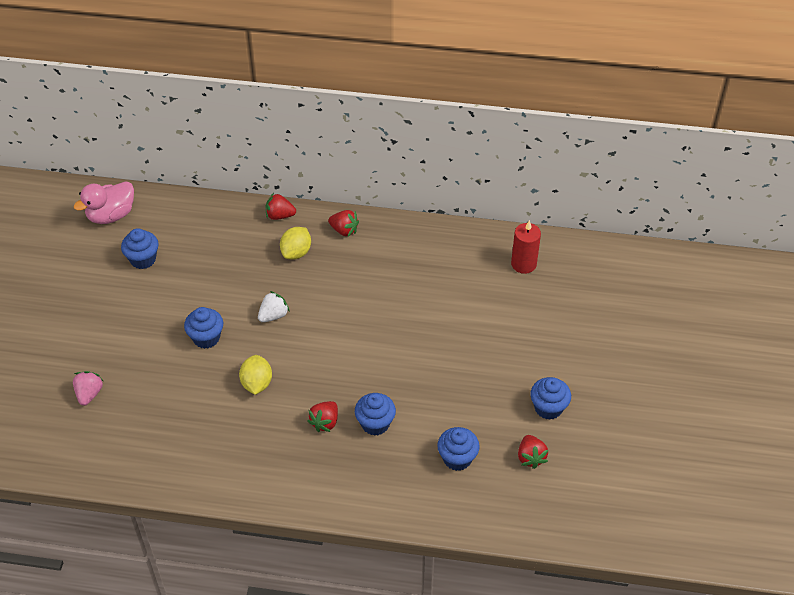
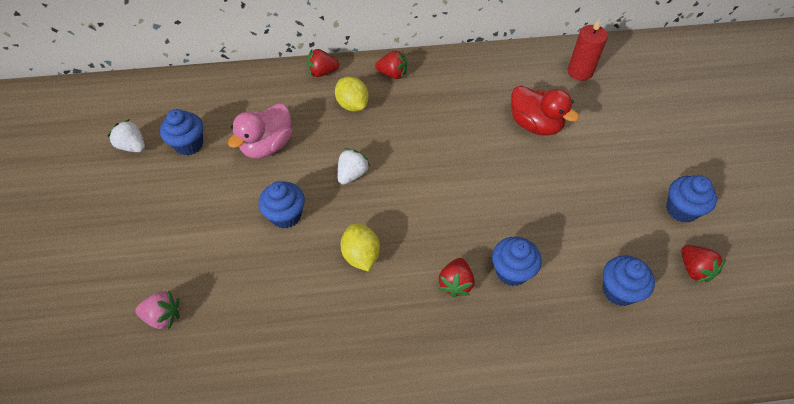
camera: 15 degrees left, 5 degrees up
pink duck [73,181,134,224] -> pink duck moved to [228,104,292,158]
pink strawberry [73,371,103,406] -> pink strawberry turned 105 degrees clockwise [135,290,180,330]
yellow lemon [280,227,311,259] -> yellow lemon turned 45 degrees counterclockwise [335,76,369,112]
none -> white strawberry [107,119,145,152]
none -> red duck [511,85,579,136]

